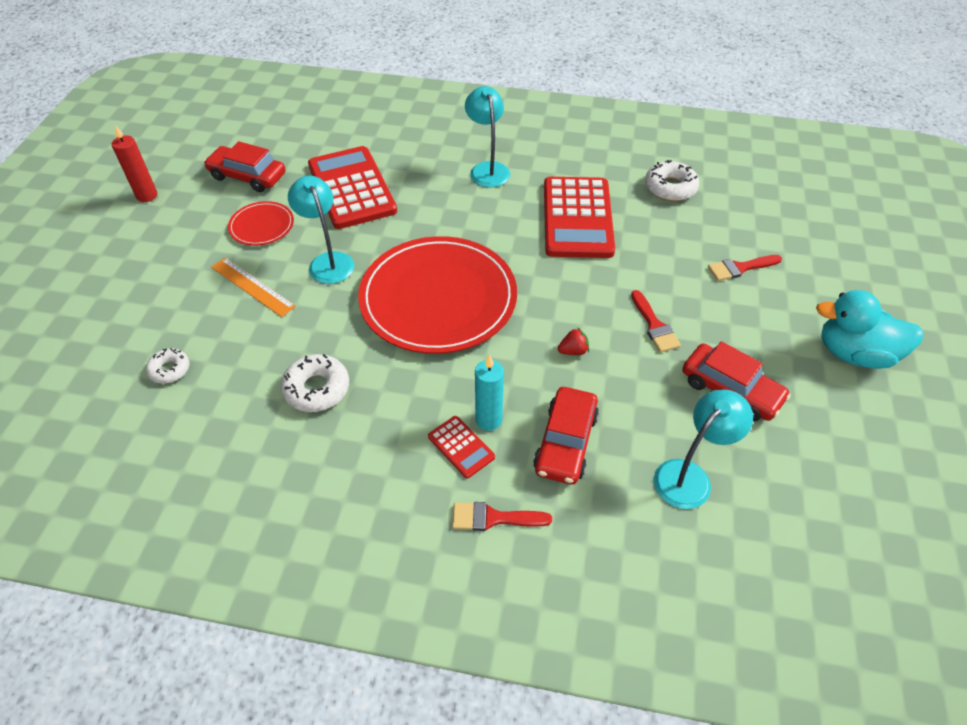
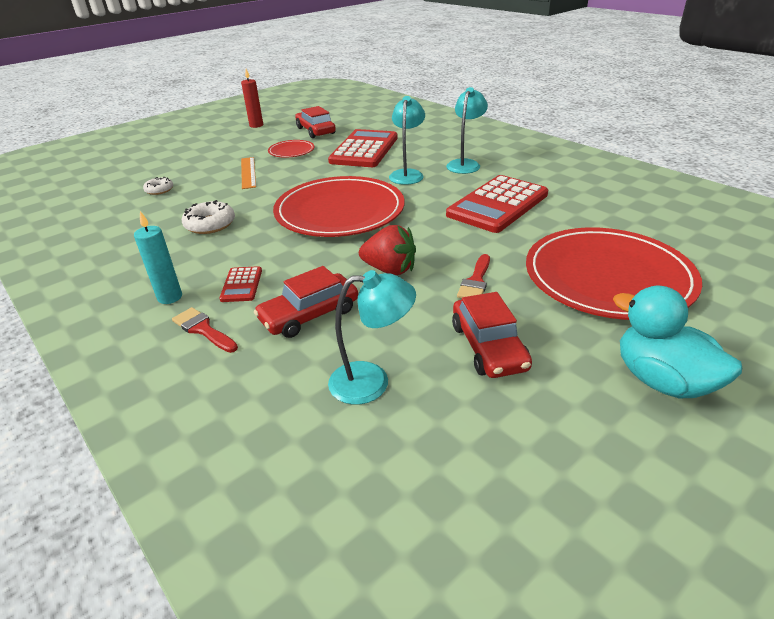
camera: 40 degrees right, 15 degrees down
turquoise lamp [288,176,354,284] -> turquoise lamp moved to [389,96,425,185]
turquoise candle [475,355,504,431] -> turquoise candle moved to [134,211,182,304]
red strawberry [558,327,589,355] -> red strawberry [359,225,416,275], size x1.98
white donut [645,160,699,201] -> none
red brush [708,255,782,281] -> red plate [526,228,702,320]

